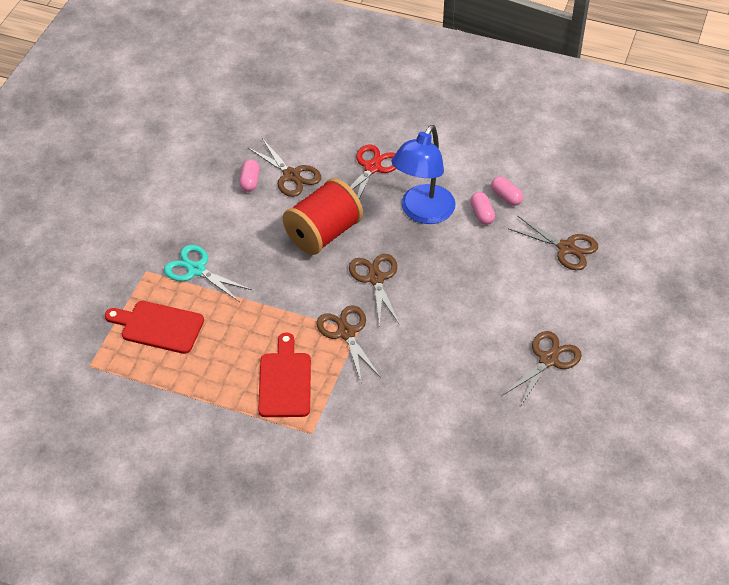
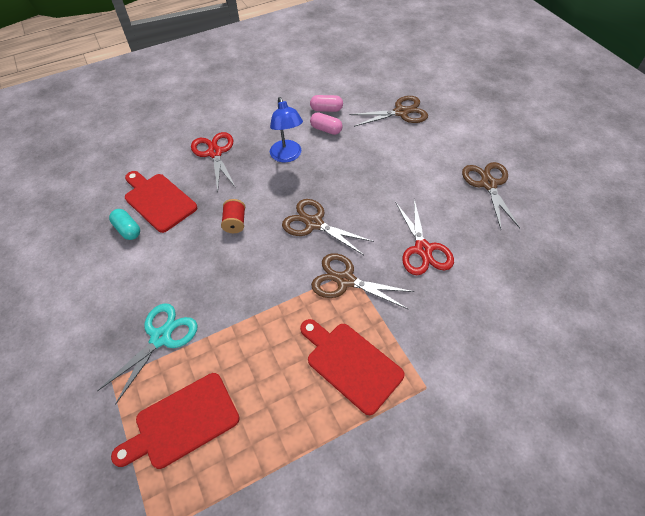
camera: 45 degrees left, 5 degrees up
turquoise scissors [164,245,252,302] -> turquoise scissors turned 135 degrees clockwise [97,303,197,405]
pink capsule [239,160,260,192] -> turquoise capsule [109,209,140,240]
brown scissors [248,138,321,197] -> red cutting board [125,171,197,233]
red spool [283,178,363,255] -> red spool [221,199,245,233], size x0.42
blue lamp [391,125,455,224] -> blue lamp [270,97,303,162], size x0.64
none -> red scissors [395,199,454,275]

